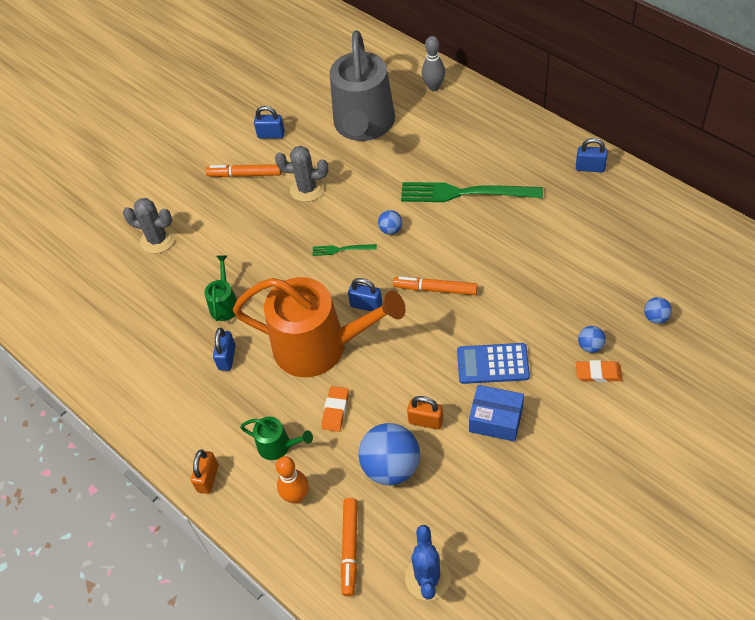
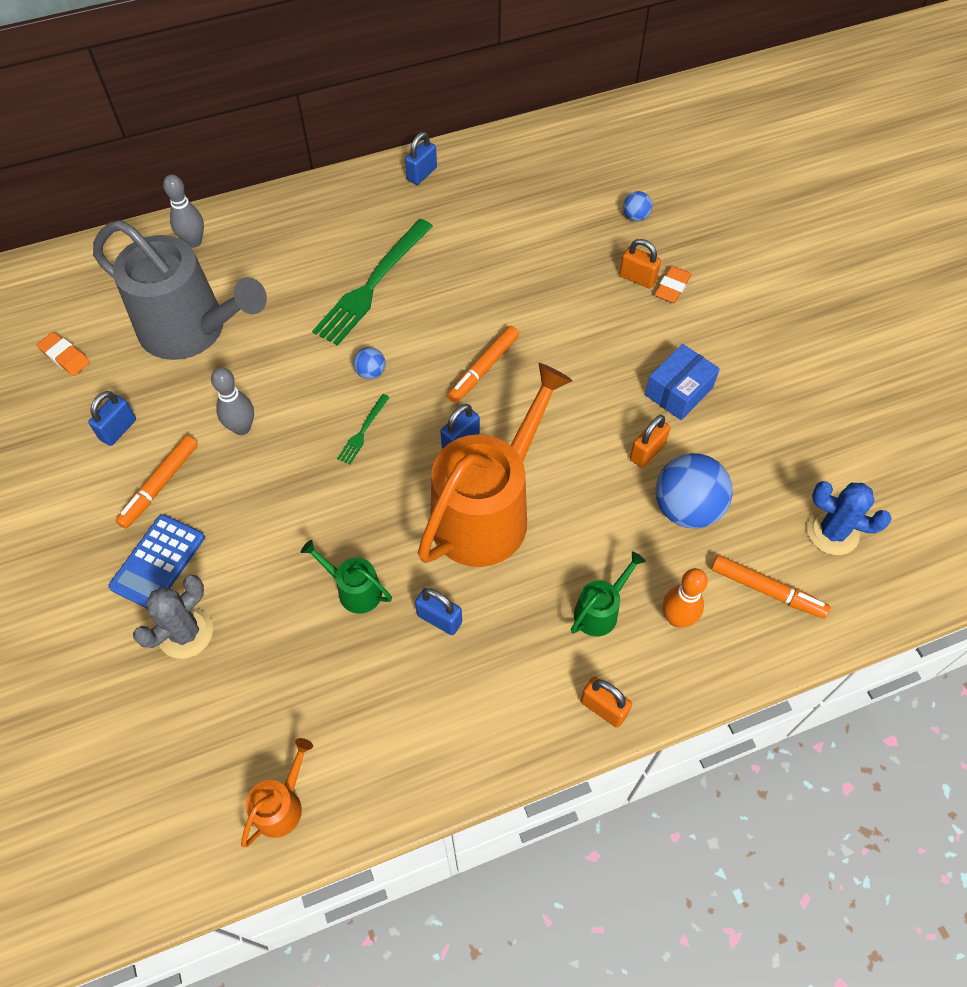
camera: 70 degrees left, 5 degrees up
grey cactus [275,146,328,202] -> grey bowling pin [211,368,254,435]
orange eraser [322,386,349,432] -> orange eraser moved to [37,332,90,376]
blue calculator [457,343,530,384] -> blue calculator moved to [108,514,205,609]
blue ball [578,326,606,353] -> orange padlock [620,239,661,289]
none -> orange watering can [241,738,313,847]

